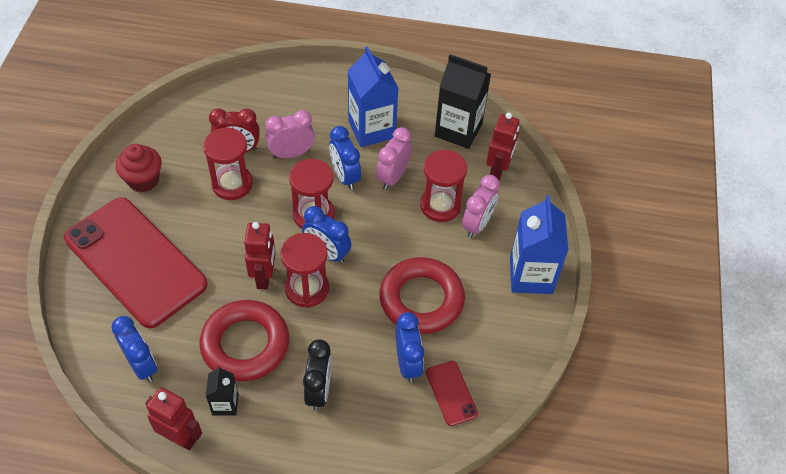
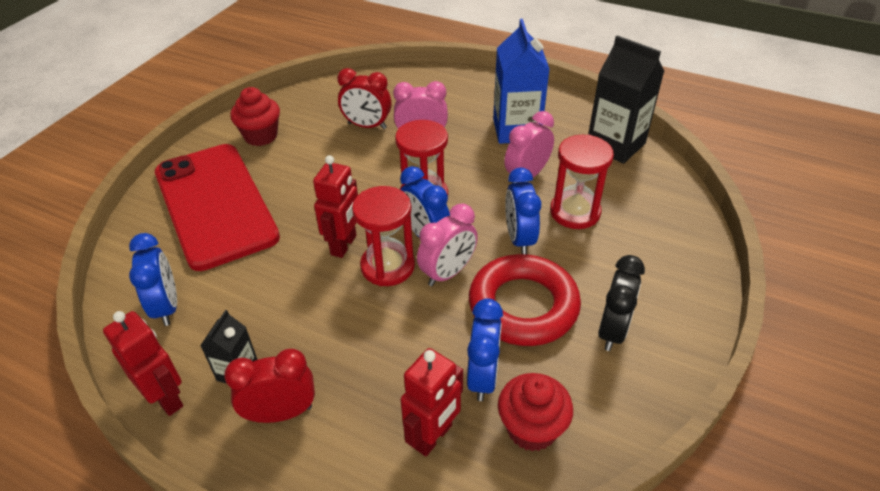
camera: 20 degrees right, 10 degrees down
red ring [199,300,289,382] -> none
red hourglass [203,127,253,200] -> none
black clock [303,339,332,411] -> black clock moved to [598,255,645,351]
blue clock [329,126,361,190] -> blue clock moved to [505,167,541,254]
red phone [426,361,478,426] -> red cupcake [498,373,573,451]
pink clock [462,175,500,238] -> pink clock moved to [417,204,478,286]
red robot [486,112,520,180] -> red robot moved to [401,348,463,456]
blue carton [510,195,568,294] -> none
none -> red clock [224,349,315,423]

